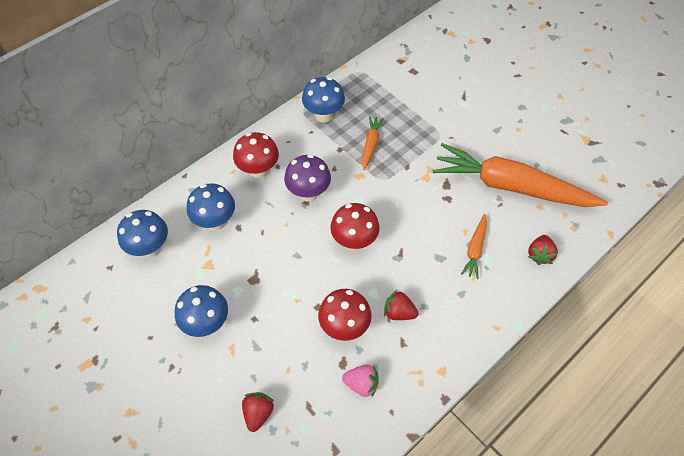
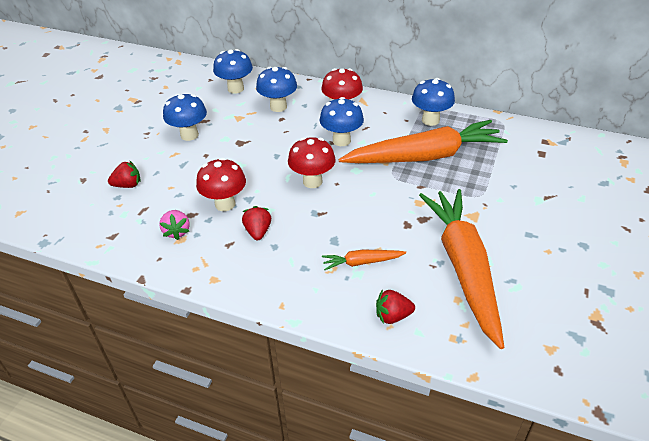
camera: 65 degrees right, 15 degrees down
purple mushroom [284,154,331,202] -> blue mushroom [320,97,364,146]
orange carrot [362,116,384,170] -> orange carrot [338,120,508,163], size x2.38

